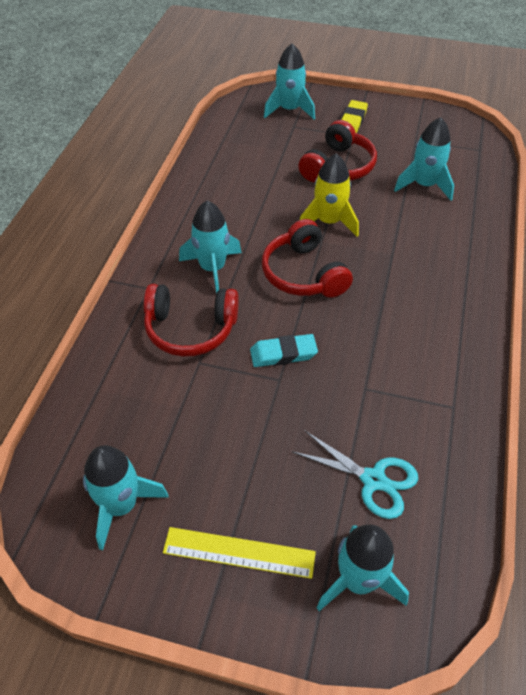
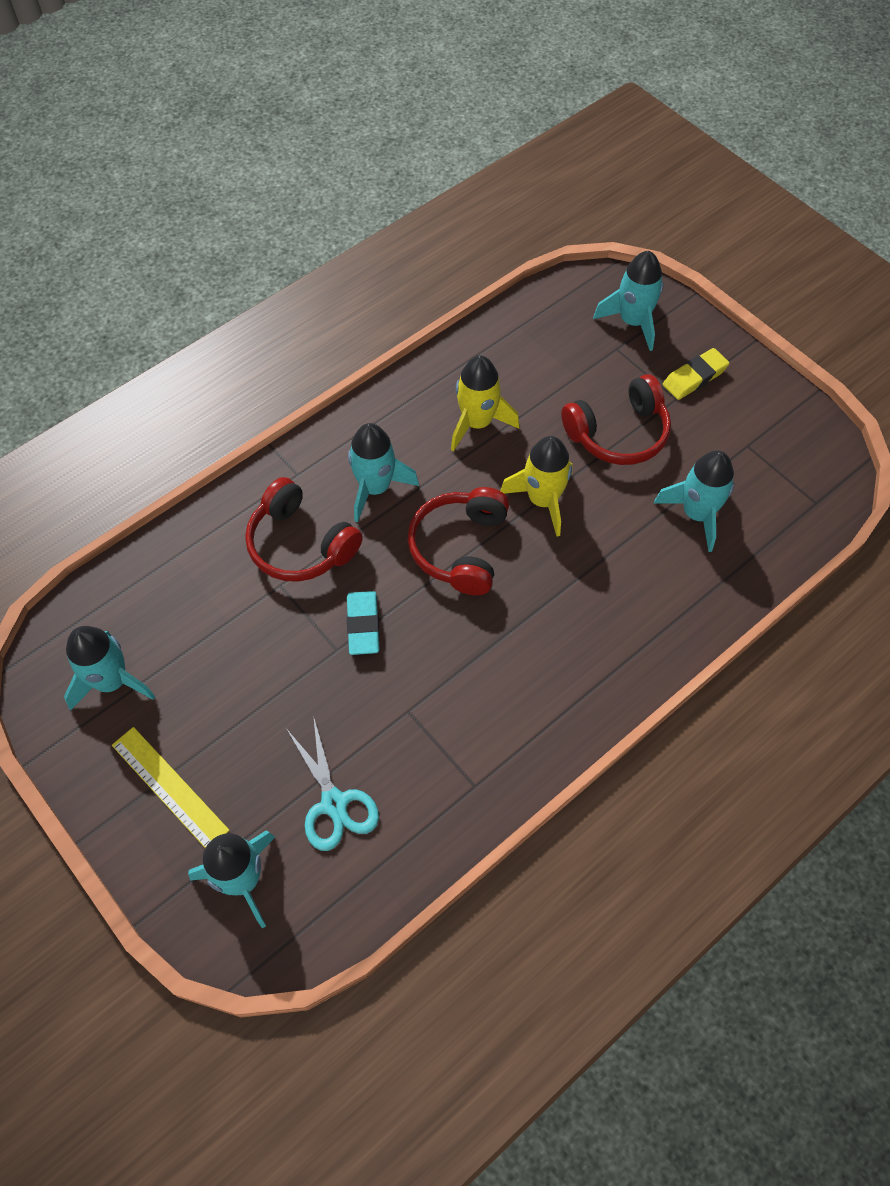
camera: 35 degrees right, 10 degrees up
turquoise eraser [250,334,318,367] -> turquoise eraser turned 60 degrees clockwise [347,591,379,655]
none -> yellow rocket [451,355,520,451]

